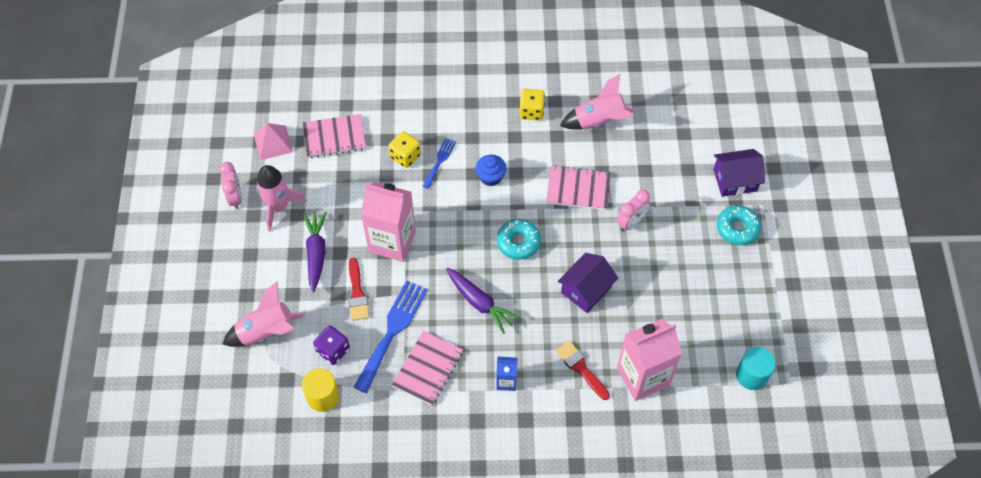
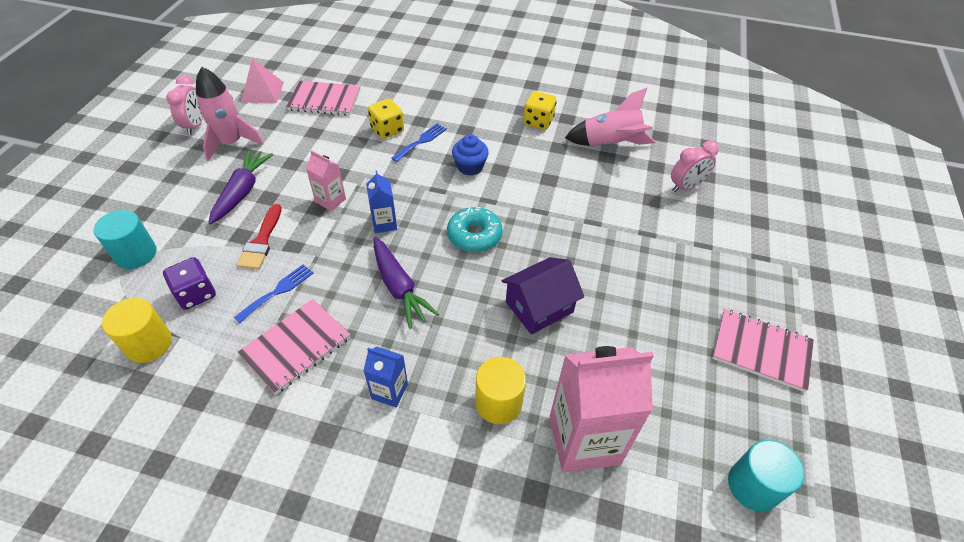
camera: 15 degrees right, 10 degrees down
pink rocket [223,282,306,347] -> turquoise cylinder [94,210,156,269]
blue fork [354,280,428,393] -> blue fork [234,264,313,323], size x0.53
pink carton [361,182,416,262] -> pink carton [306,150,346,211], size x0.49
pink notebook [546,165,611,210] -> pink notebook moved to [712,309,814,392]
red brush [556,340,610,400] -> yellow cylinder [475,357,526,424]
pink clock [617,190,650,231] -> pink clock moved to [671,140,719,192]
purple house [713,149,765,197] -> none
turquoise donut [717,205,761,245] -> none
none -> blue carton [366,170,397,233]

